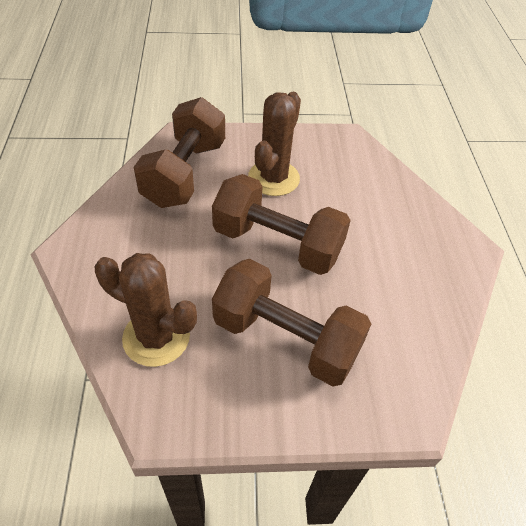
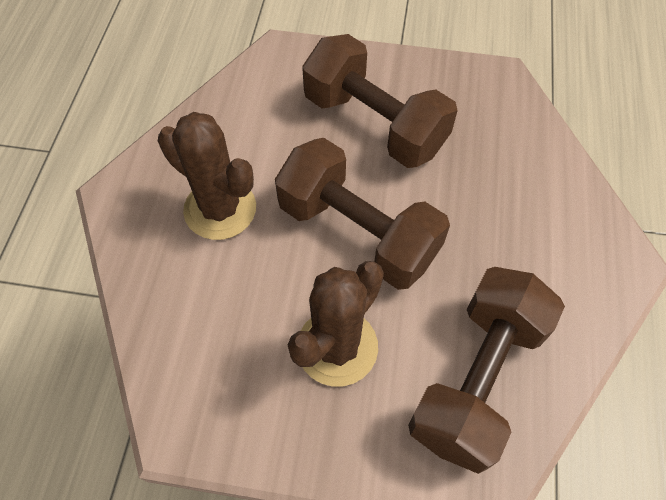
camera: 165 degrees left, 10 degrees up
brown cactus [95,253,197,367] -> brown cactus moved to [158,112,256,240]

